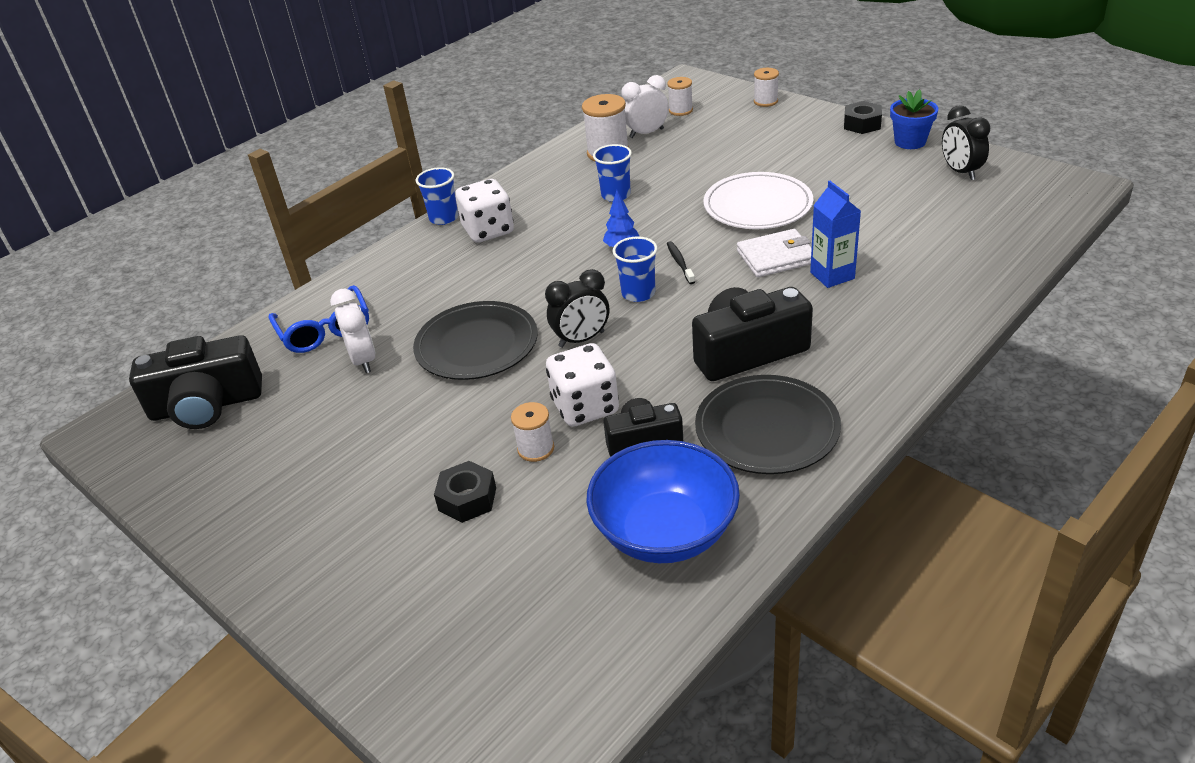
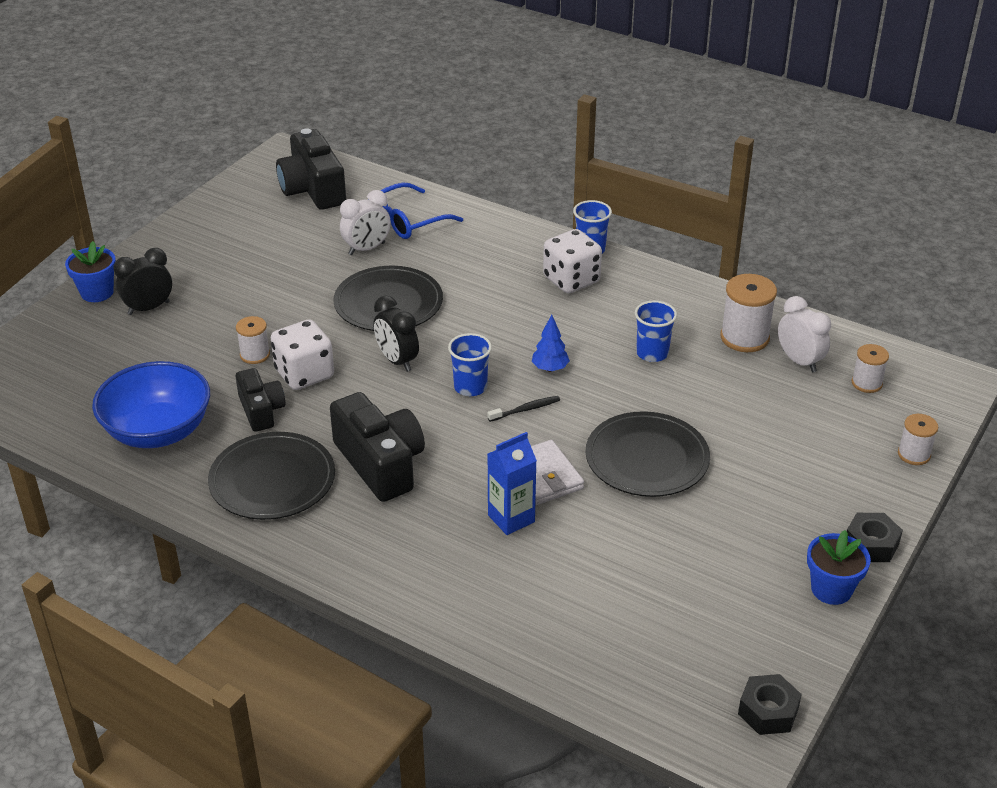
camera: 75 degrees right, 0 degrees up
black nut [434,461,496,523] -> black nut moved to [738,674,802,735]
white plate [703,172,813,229] -> black plate [586,411,710,497]
black clock [942,105,990,180] -> black clock moved to [113,248,172,315]
none -> blue flower pot [65,241,116,302]

